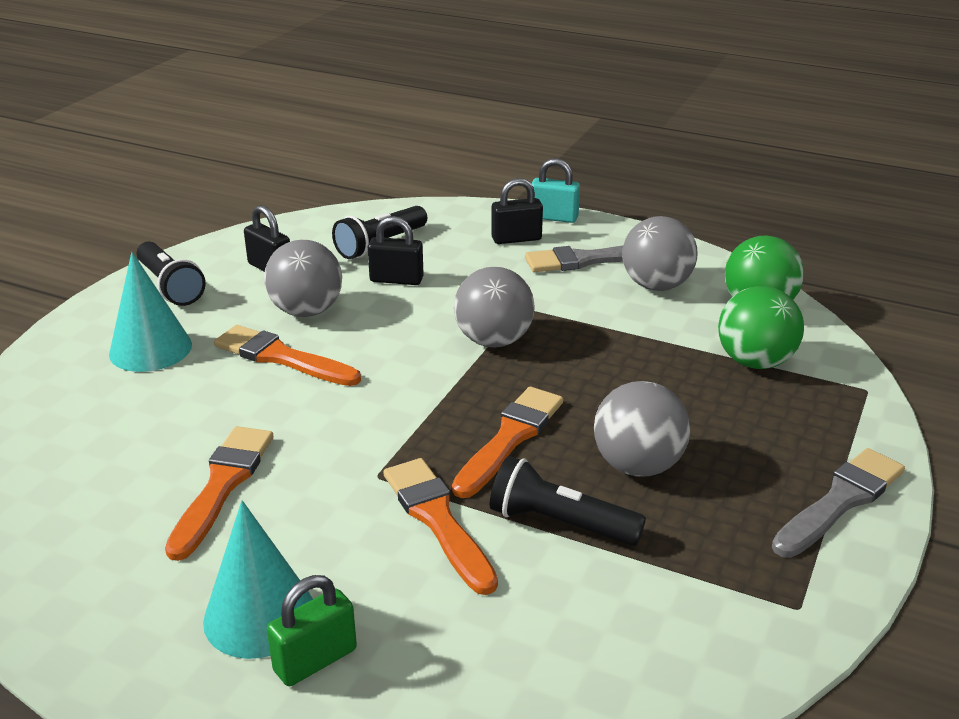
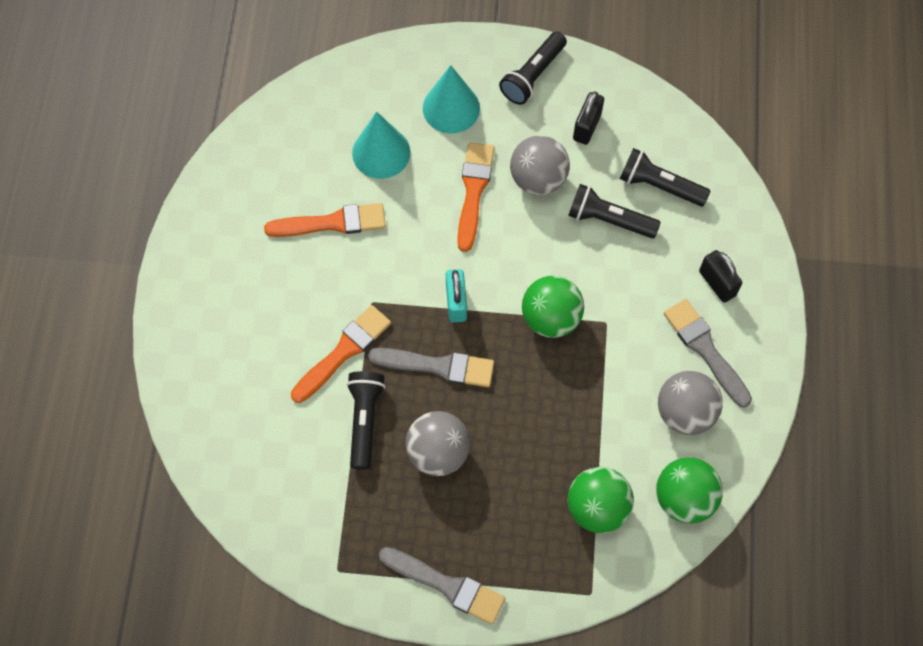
camera: 70 degrees right, 35 degrees up
turquoise cone [203,500,313,659] -> turquoise cone moved to [352,112,411,179]
green padlock [267,575,357,686] -> none
black padlock [368,216,424,285] -> black flashlight [568,184,661,238]
orange brush [452,387,563,498] -> grey brush [368,348,494,387]
grey ball [454,267,535,348] -> green ball [522,276,584,338]
turquoise padlock [531,158,580,223] -> turquoise padlock moved to [446,269,467,323]

